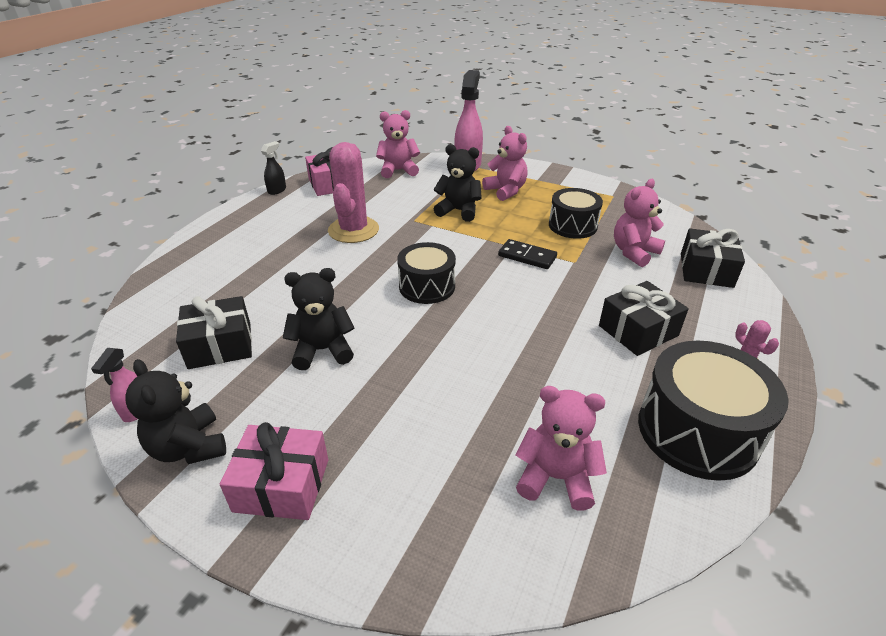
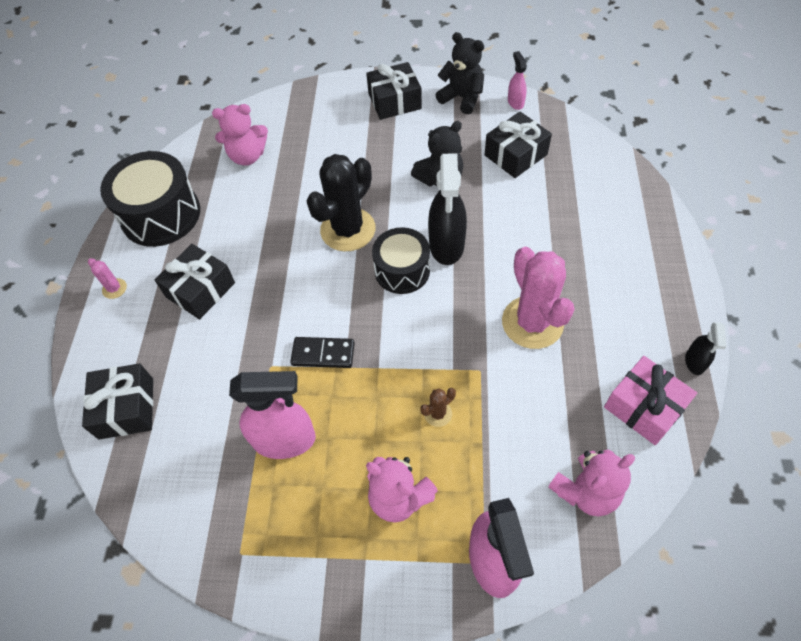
camera: 160 degrees right, 20 degrees up
pink gift [220,422,328,520] -> black gift [366,62,422,120]
black teddy bear [433,144,482,222] -> brown cactus [420,388,456,427]
black drum [549,188,603,239] -> pink spray bottle [229,371,316,459]
pink teddy bear [614,179,665,267] -> none
none -> black cactus [306,154,375,251]
none -> black spray bottle [428,153,467,265]

